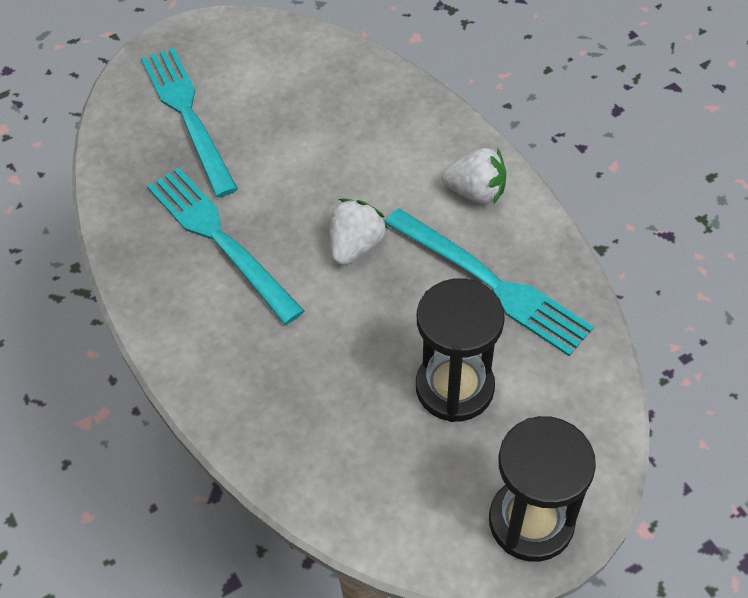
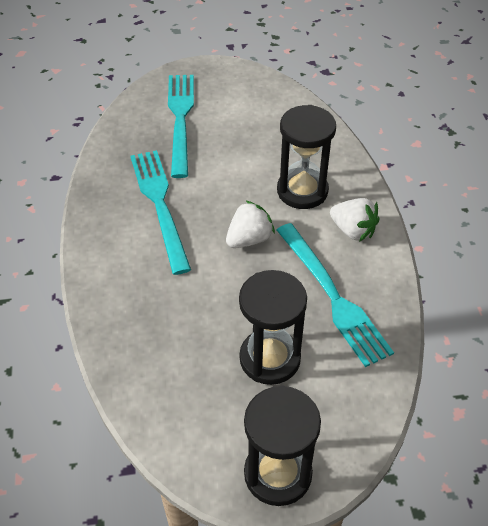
camera: 20 degrees right, 5 degrees down
none -> black hourglass [277,105,336,209]

